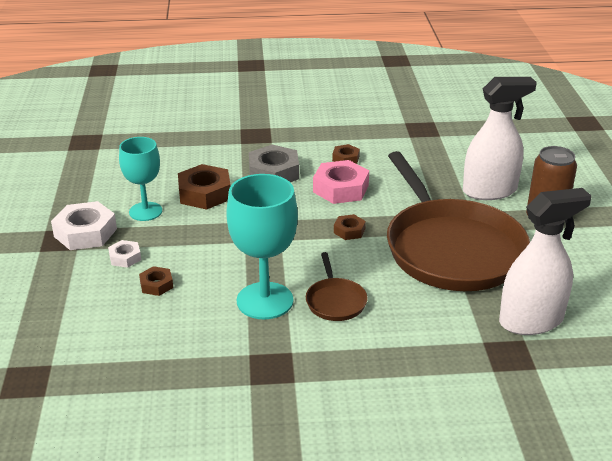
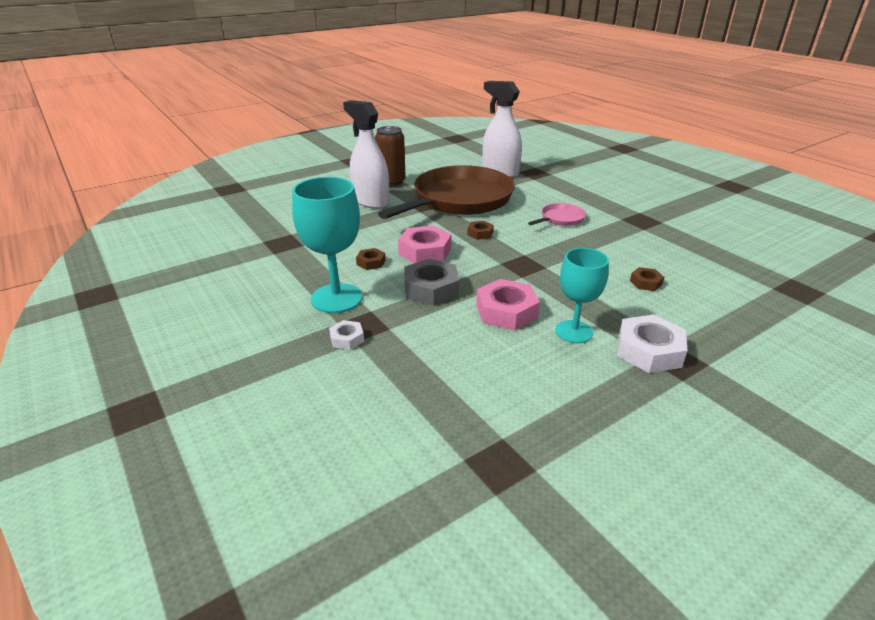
camera: 120 degrees left, 0 degrees up
white nut [108,240,141,268] -> white nut moved to [329,320,364,350]
brown nut [178,164,231,210] -> pink nut [476,279,540,330]
turquoise goblet [226,174,298,320] -> turquoise goblet moved to [292,177,362,313]
brown pan [306,252,368,321] -> pink pan [528,203,586,226]

